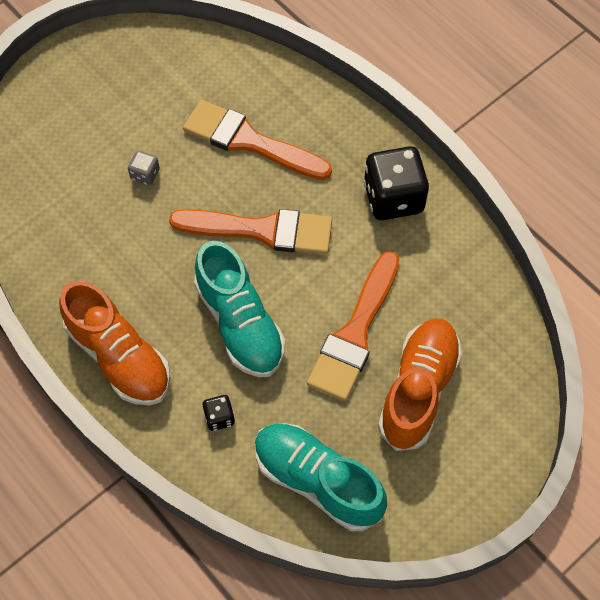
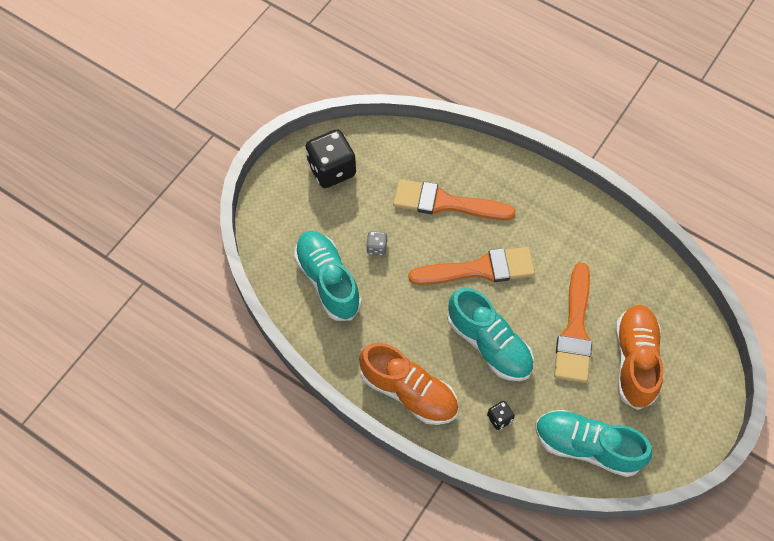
camera: 15 degrees left, 0 degrees up
black dice [364,146,429,220] -> black dice moved to [305,129,356,188]
none -> turquoise shoe [294,231,362,321]

